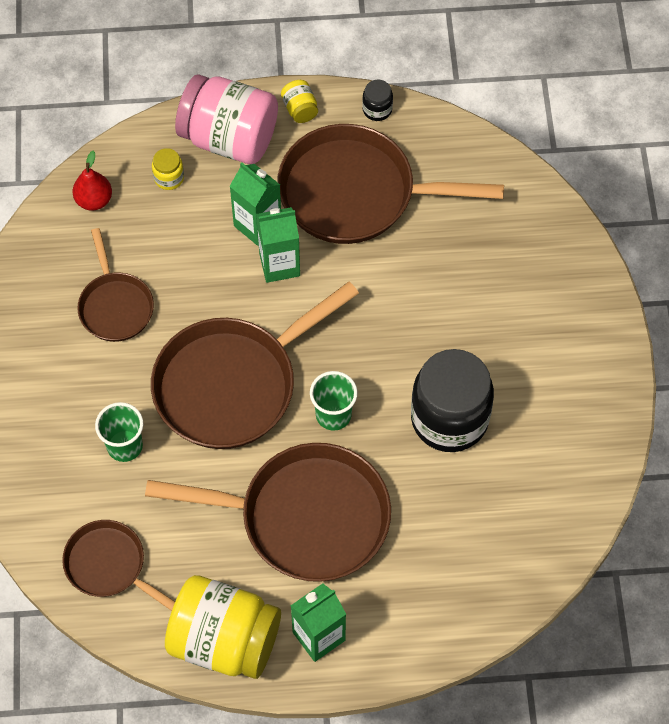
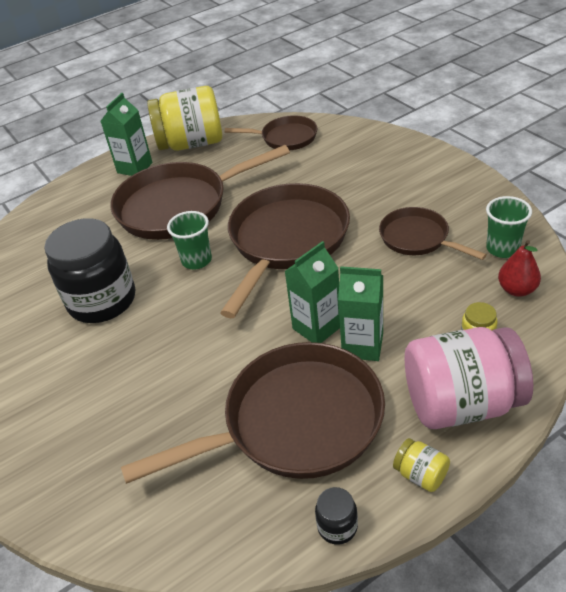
camera: 155 degrees right, 20 degrees down
green cup [95,402,143,462] -> green cup moved to [486,196,532,258]

